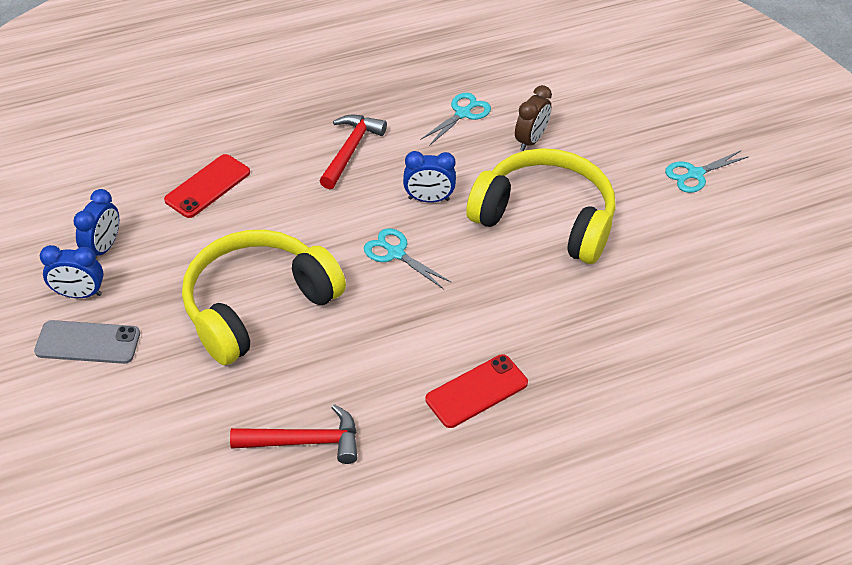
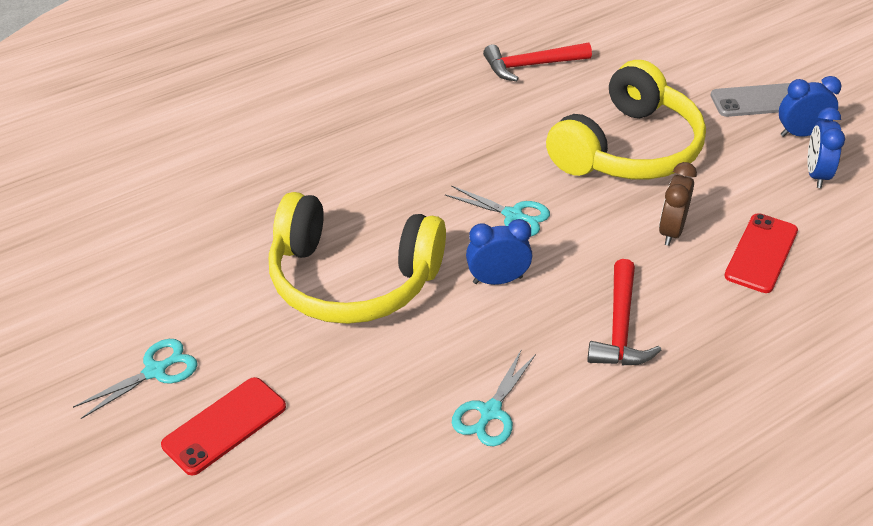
camera: 170 degrees right, 5 degrees down
red phone [425,354,528,428] -> red phone moved to [161,377,286,475]
brown clock [515,85,552,151] -> brown clock moved to [659,162,697,246]

